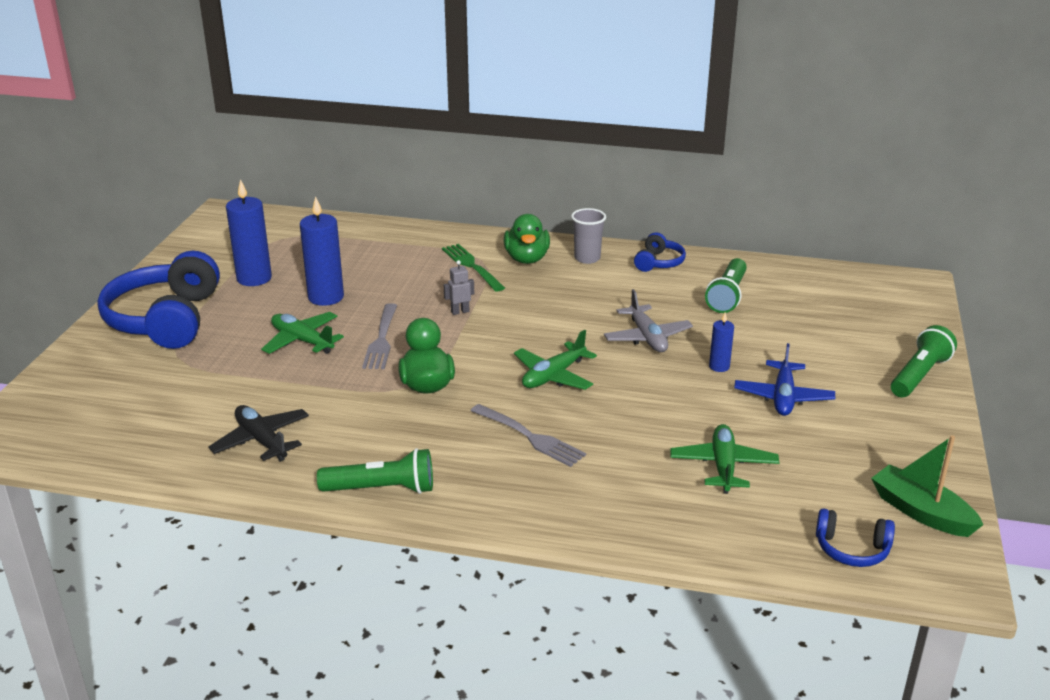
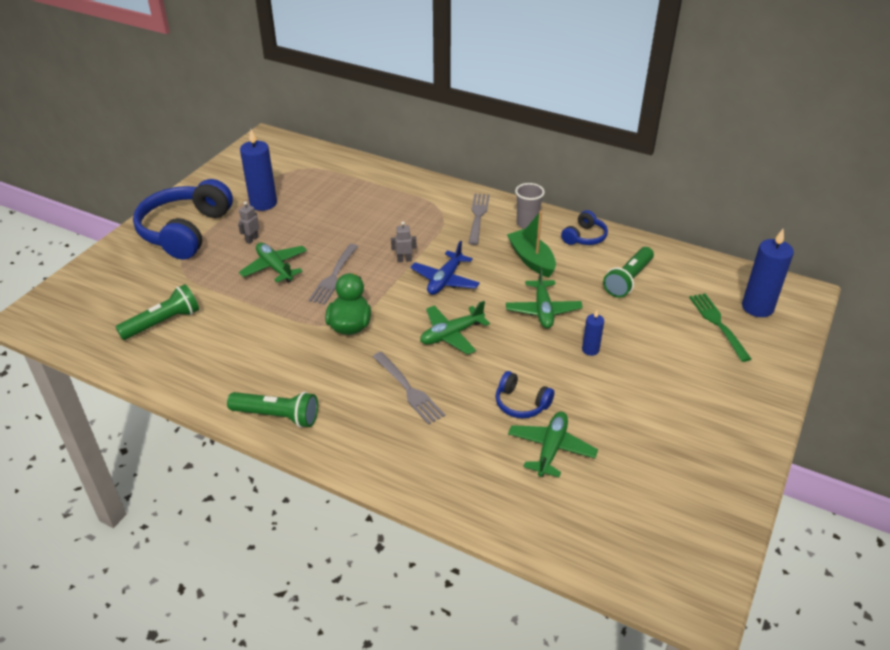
camera: 15 degrees right, 10 degrees up
black plane [209,405,309,462] -> none
blue candle [300,196,344,306] -> blue candle moved to [742,229,794,317]
green fork [442,244,505,292] -> green fork moved to [689,293,751,362]
green duck [504,214,550,264] -> grey fork [468,193,490,245]
grey plane [604,289,693,352] -> green plane [506,267,583,328]
blue plane [734,343,835,416] -> blue plane moved to [410,241,480,295]
blue headphones [816,508,895,567] -> blue headphones moved to [496,371,554,418]
green boat [871,435,983,537] -> green boat moved to [507,211,556,277]
green flashlight [891,325,957,398] -> green flashlight moved to [115,284,199,340]
none -> grey robot [238,201,259,244]

